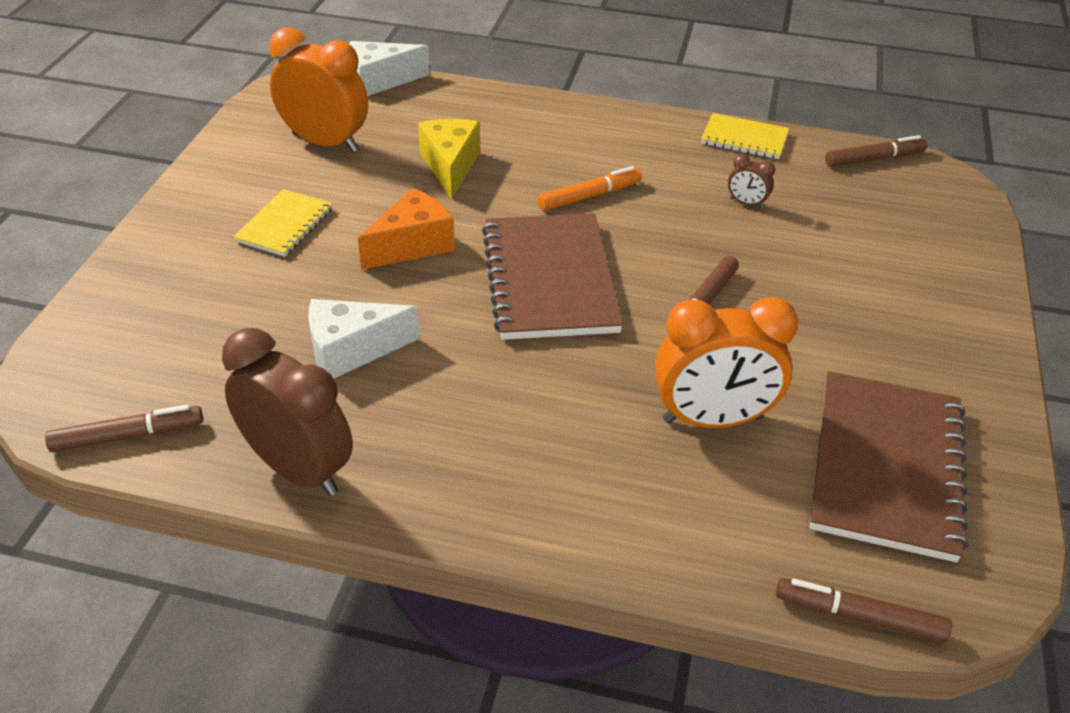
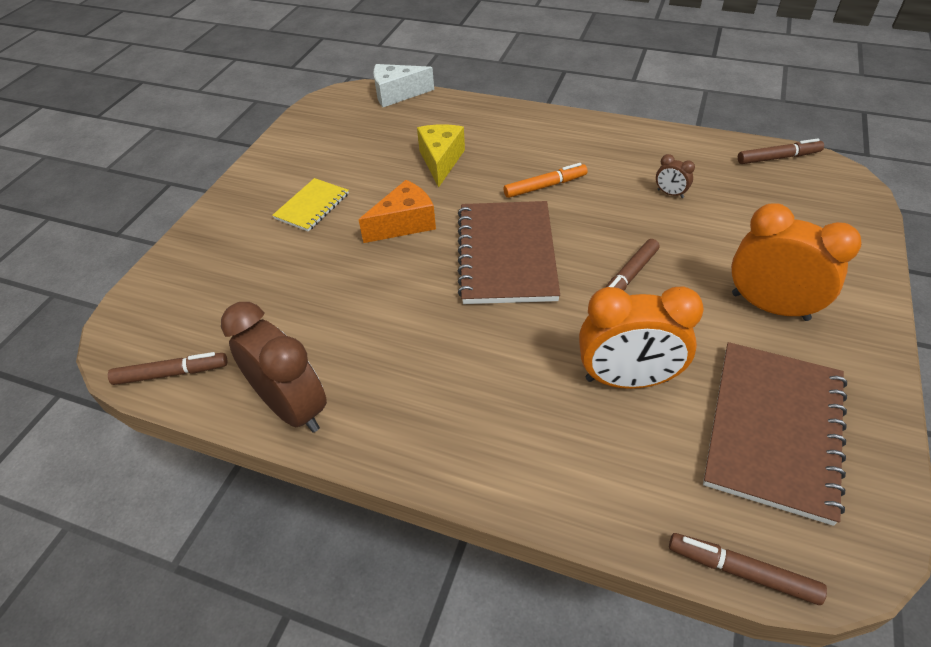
camera: 10 degrees right, 5 degrees up
orange clock [269,27,368,152] -> orange clock moved to [731,203,861,321]
white cheese [309,299,420,379] -> none
yellow notebook [701,113,789,159] -> none

